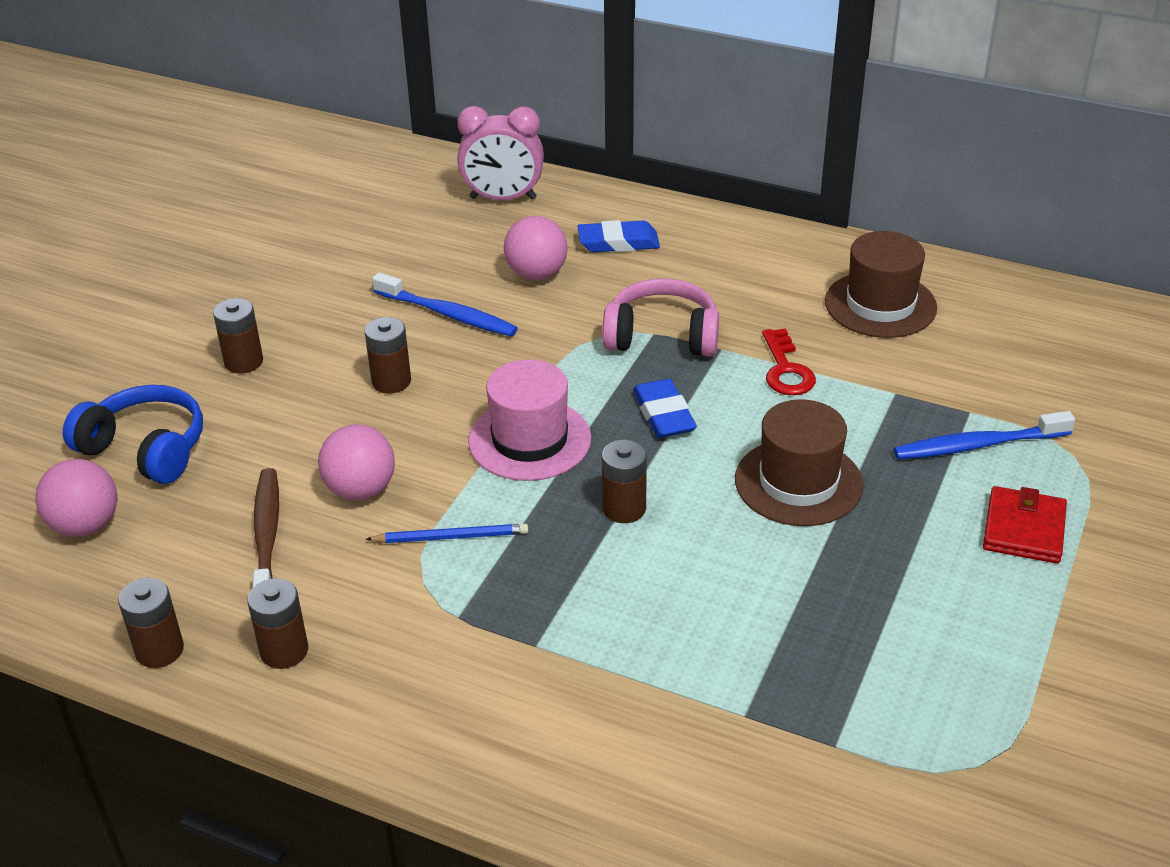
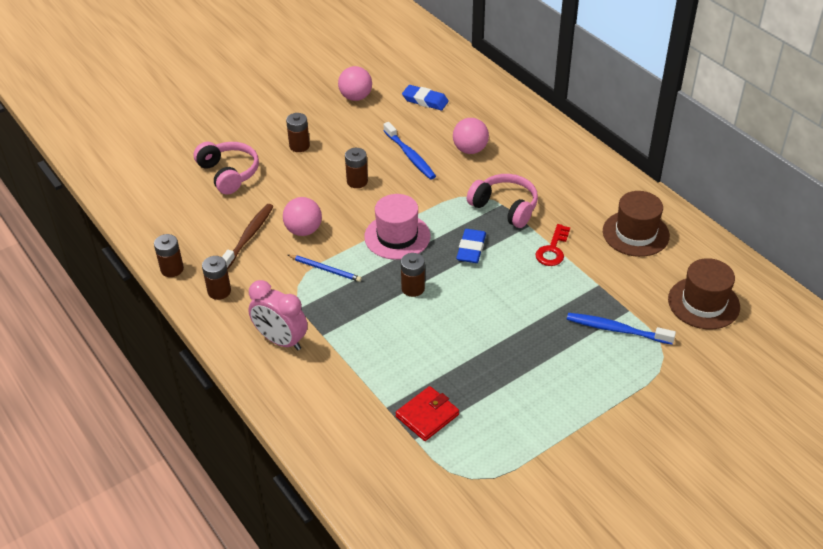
camera: 30 degrees right, 5 degrees up
pink ball [35,459,117,537] -> pink ball moved to [338,66,372,101]
blue headphones [63,385,203,484] -> pink headphones [194,142,259,194]
pink clock [457,106,544,200] -> pink clock moved to [248,280,308,350]
blue eraser [577,220,660,252] -> blue eraser moved to [402,85,449,110]
brown hat [735,399,863,526] -> brown hat moved to [668,258,740,329]
red wallet [983,486,1067,564] -> red wallet moved to [395,386,459,441]

